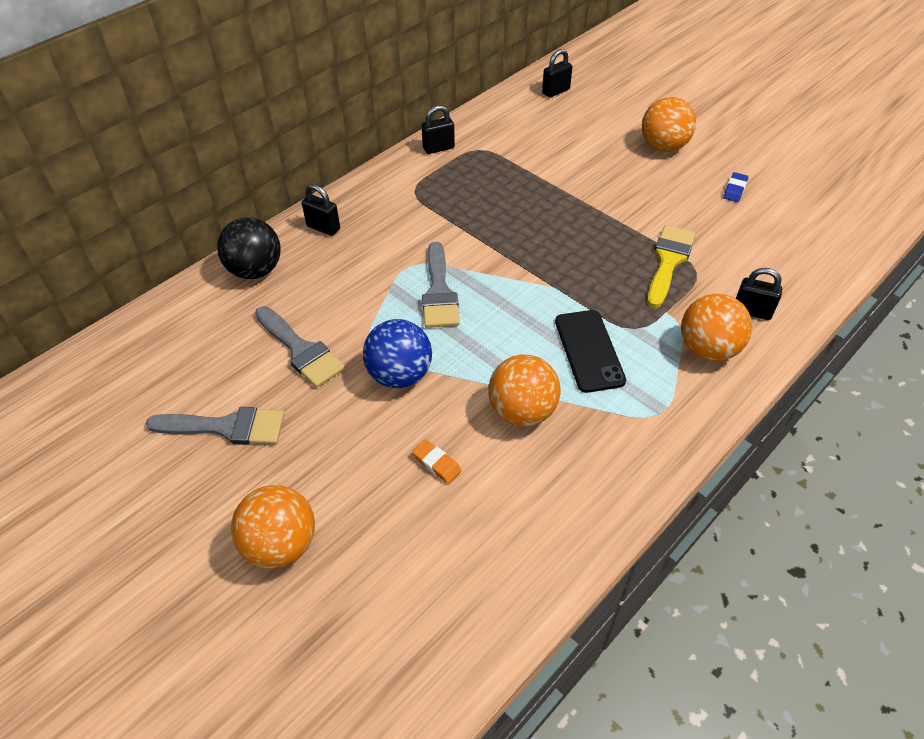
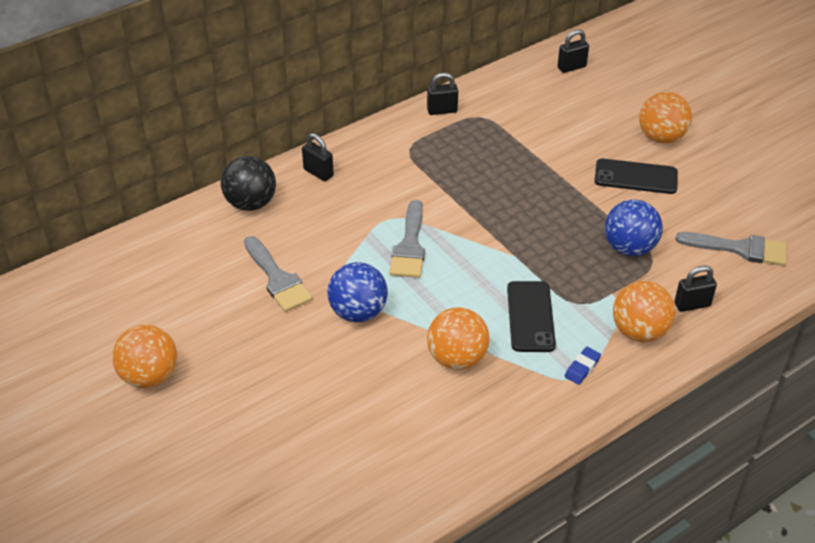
camera: 10 degrees right, 5 degrees down
grey brush [146,407,285,445] -> grey brush moved to [676,232,787,266]
orange ball [231,485,315,568] -> orange ball moved to [112,325,177,388]
orange eraser [412,439,462,484] -> none
yellow brush [647,225,695,308] -> blue ball [605,200,663,257]
blue eraser [723,172,748,202] -> blue eraser moved to [565,347,601,385]
black padlock [736,268,782,320] -> black padlock turned 45 degrees counterclockwise [674,266,717,312]
none -> black phone [595,159,678,194]

